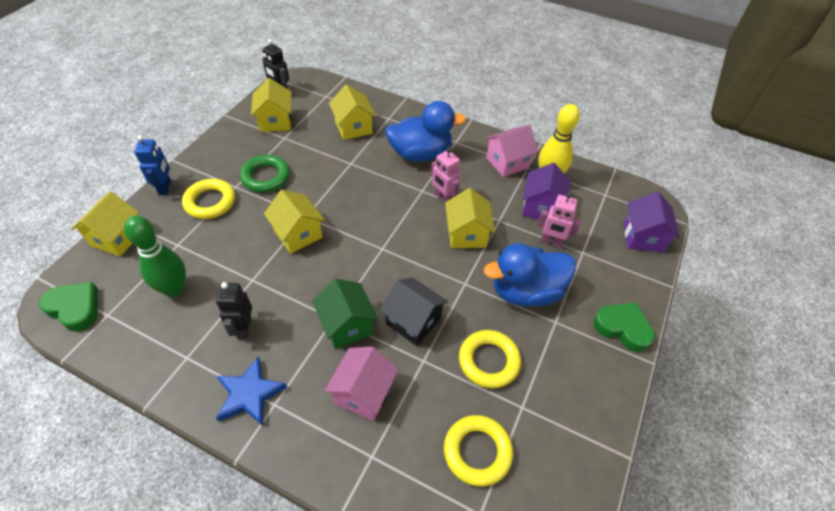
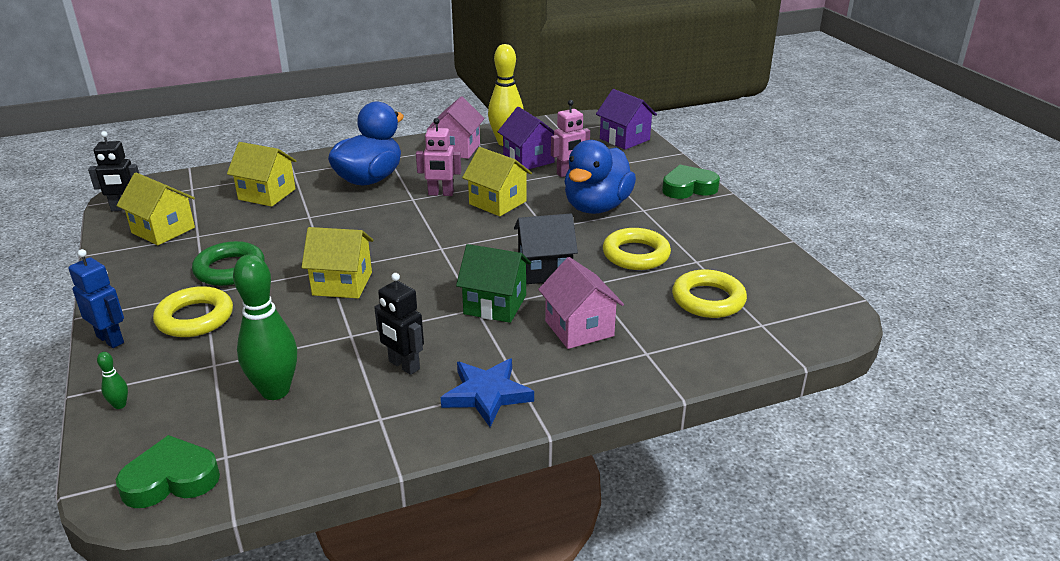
camera: 45 degrees left, 20 degrees down
yellow house [71,191,139,257] -> green bowling pin [97,352,128,409]

